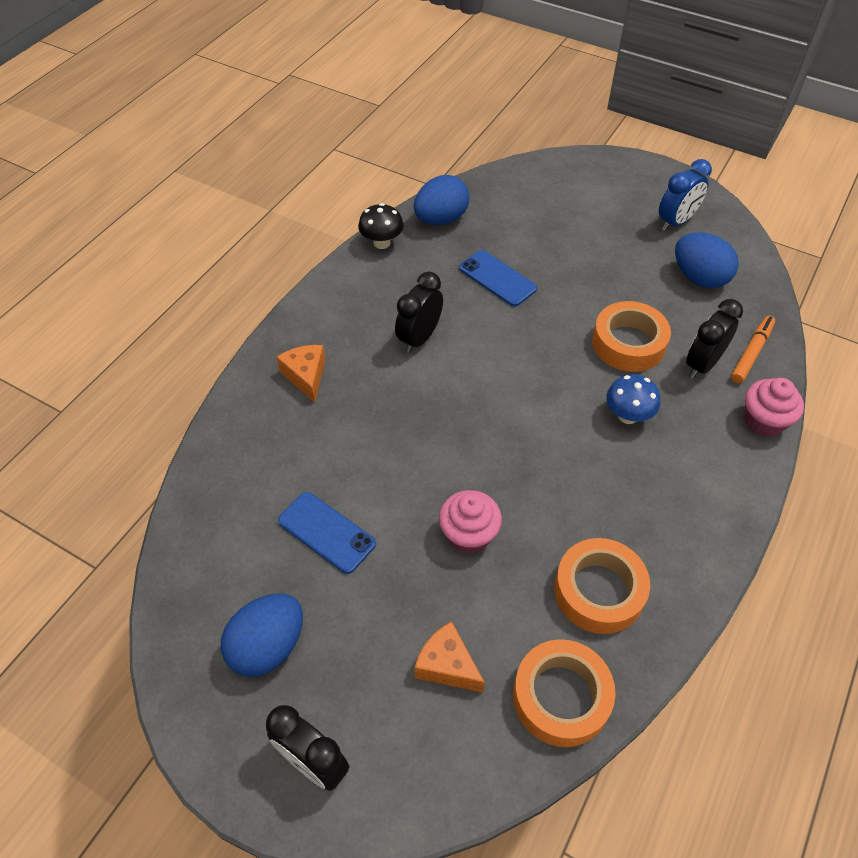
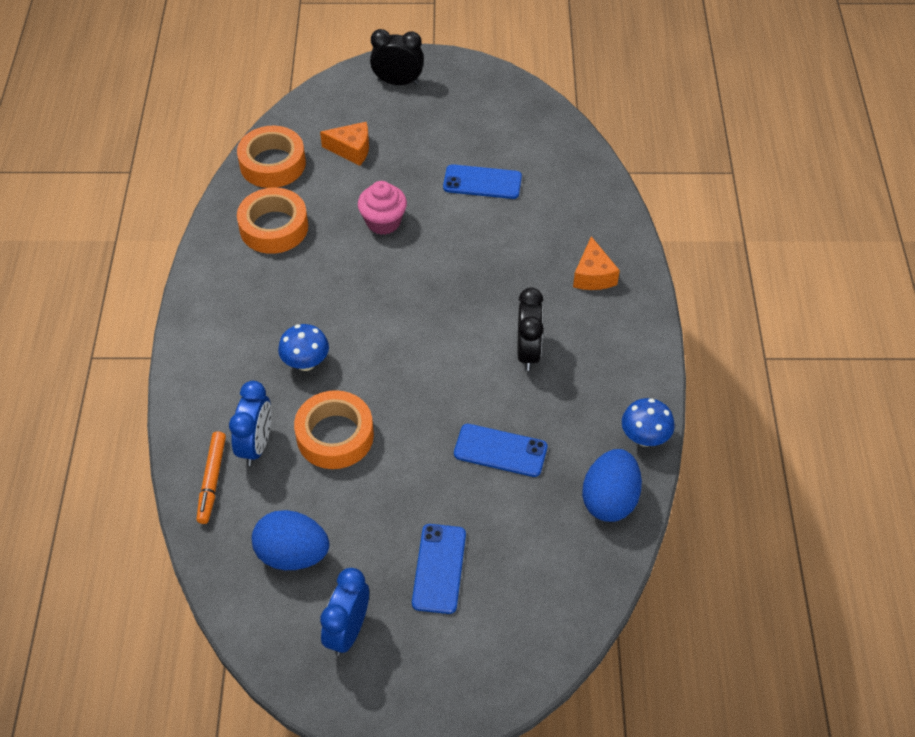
camera: 150 degrees right, 0 degrees up
blue egg [221,593,303,677] -> none
orange cheese [277,345,326,403] -> orange cheese turned 45 degrees clockwise [573,236,620,290]
black mushroom [358,203,404,249] -> blue mushroom [622,398,675,446]
black clock [686,299,743,379] -> blue clock [229,381,272,466]
pink cupcake [744,378,804,437] -> none
none -> blue phone [412,524,466,614]

